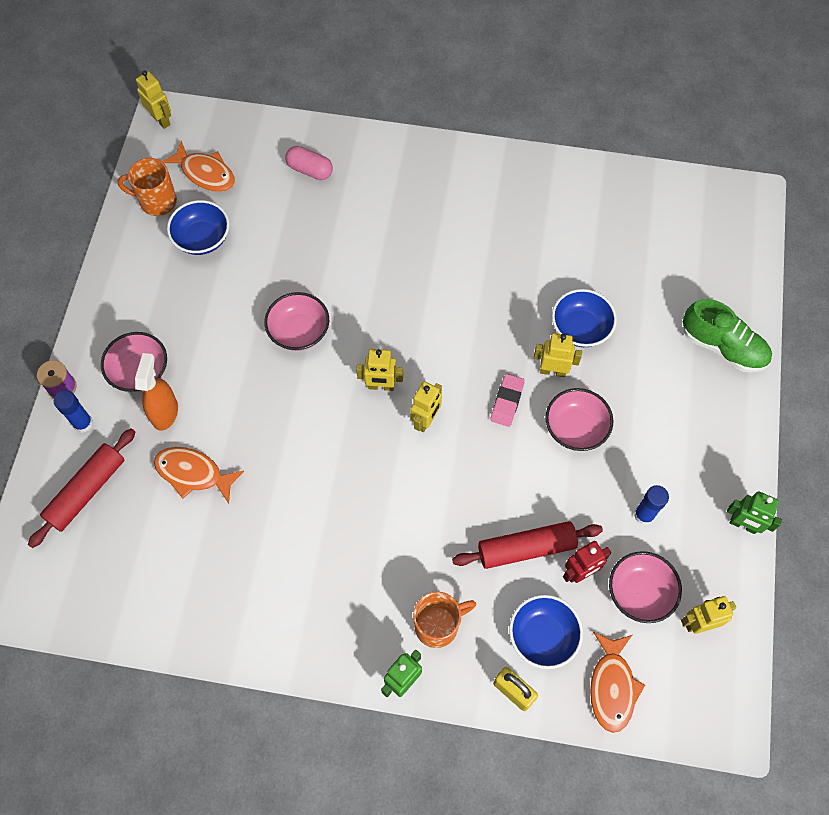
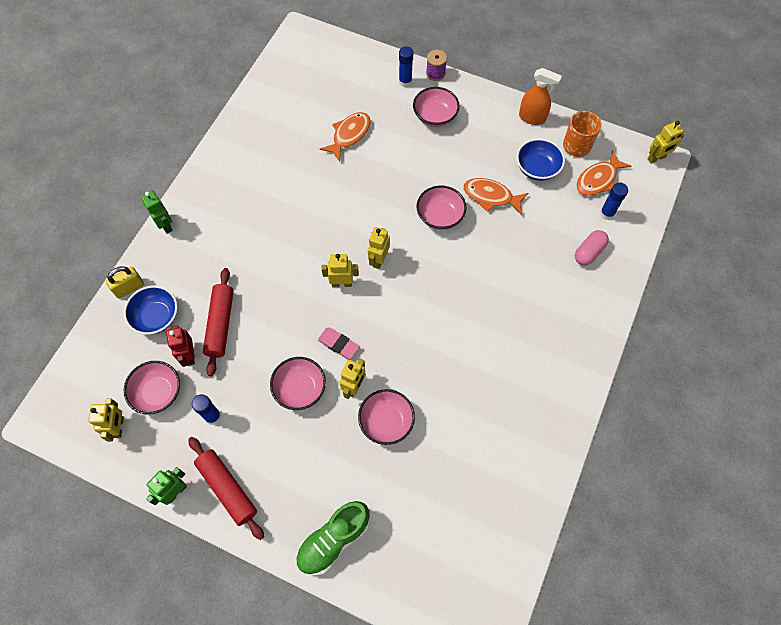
camera: 105 degrees right, 0 degrees up
red rolling pin [28,428,135,548] -> red rolling pin moved to [188,437,264,540]
orange spray bottle [135,353,178,431] -> orange spray bottle moved to [519,68,562,125]
yellow robot [410,381,442,432] -> yellow robot turned 135 degrees clockwise [321,254,359,287]
orange mug [413,591,476,648] -> none
blue bowl [552,289,617,347] -> pink bowl [358,389,415,445]
orange fish [590,632,645,733] -> orange fish moved to [463,178,528,214]
none -> blue glue stick [600,182,628,220]

